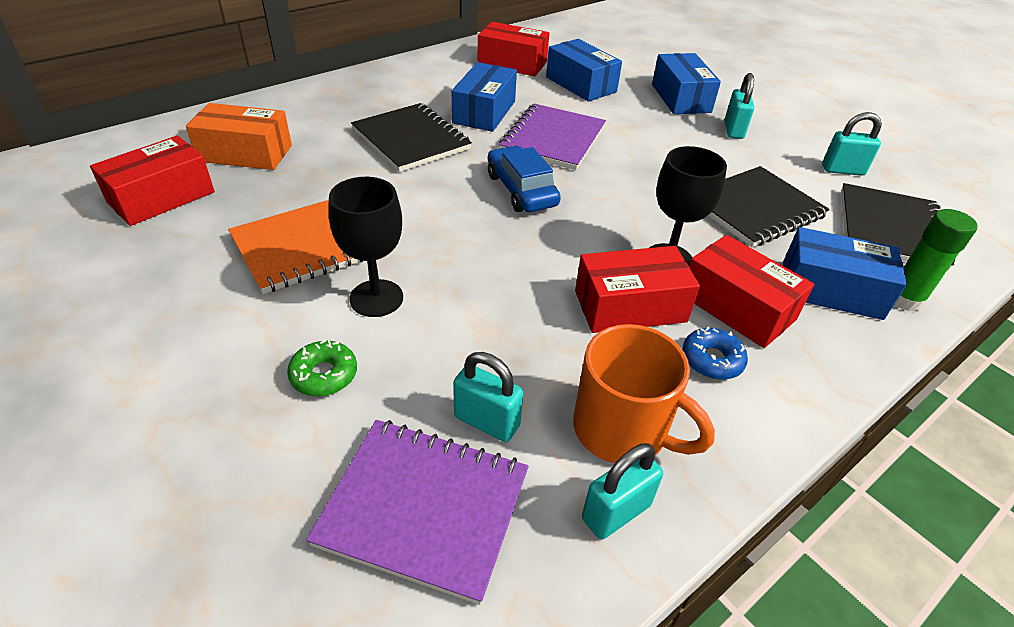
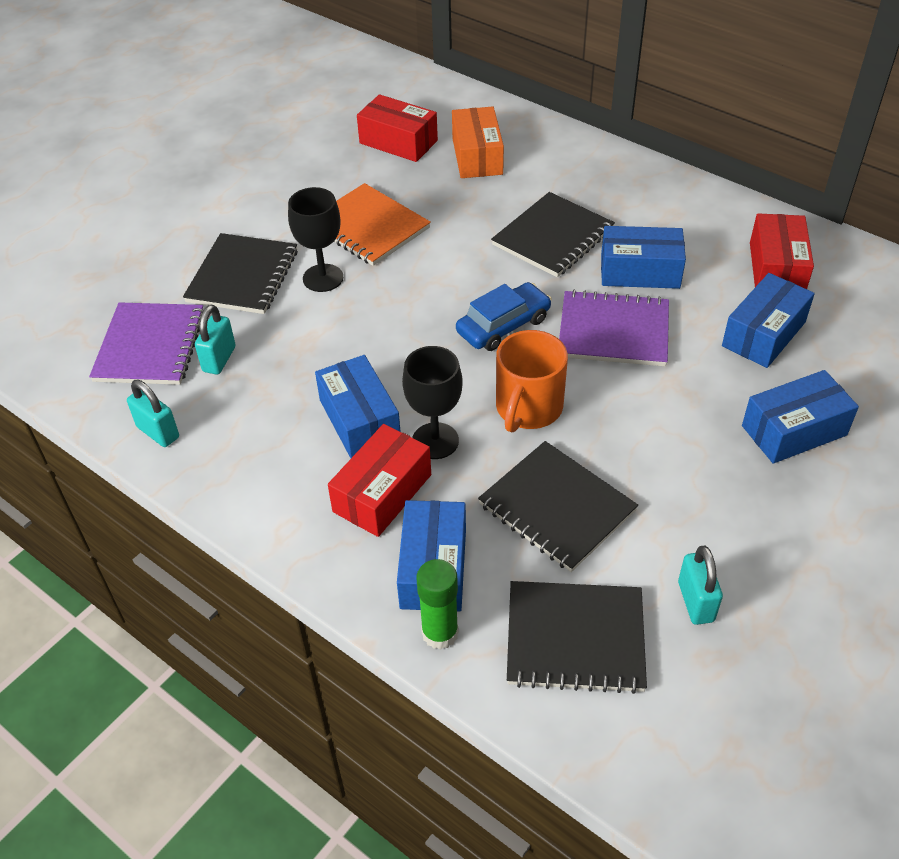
camera: 80 degrees right, 5 degrees up
green donut [287,340,357,396] -> black notebook [183,233,298,314]
orange mug [573,324,715,463] -> orange mug moved to [496,330,568,432]
red box [575,246,700,333] -> blue box [315,355,400,458]
blue donut [682,327,748,380] -> none
turquoise padlock [725,73,754,139] -> none

